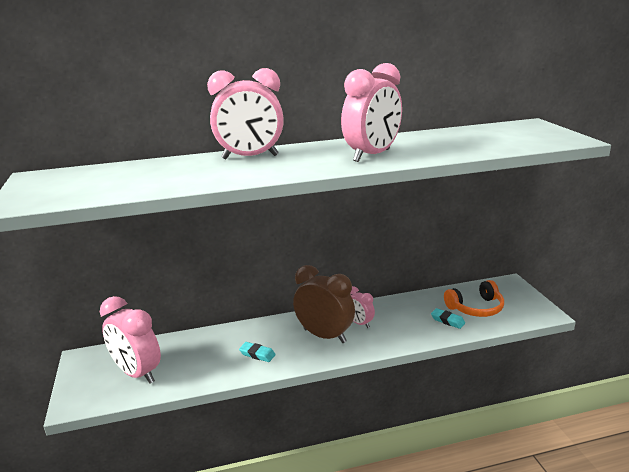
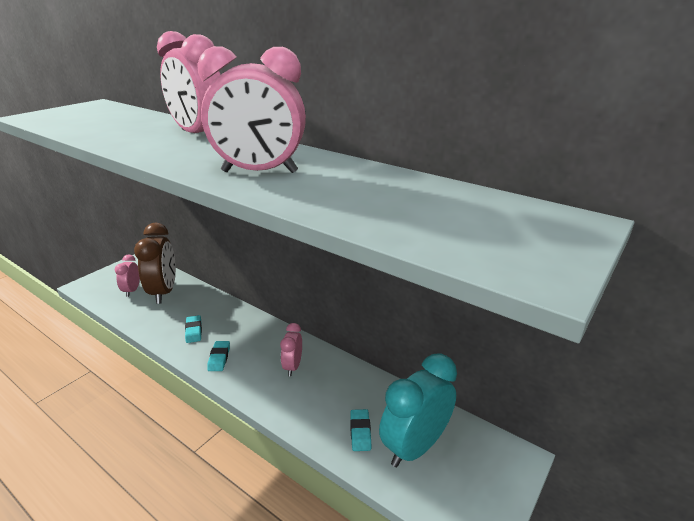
camera: 50 degrees right, 5 degrees up
pink clock [100,296,161,384] -> pink clock [115,255,140,297], size x0.53
brown clock [293,265,355,343] -> brown clock moved to [134,223,176,304]
orange headphones [444,280,504,317] -> turquoise clock [379,353,457,467]
none -> turquoise eraser [207,341,230,371]

